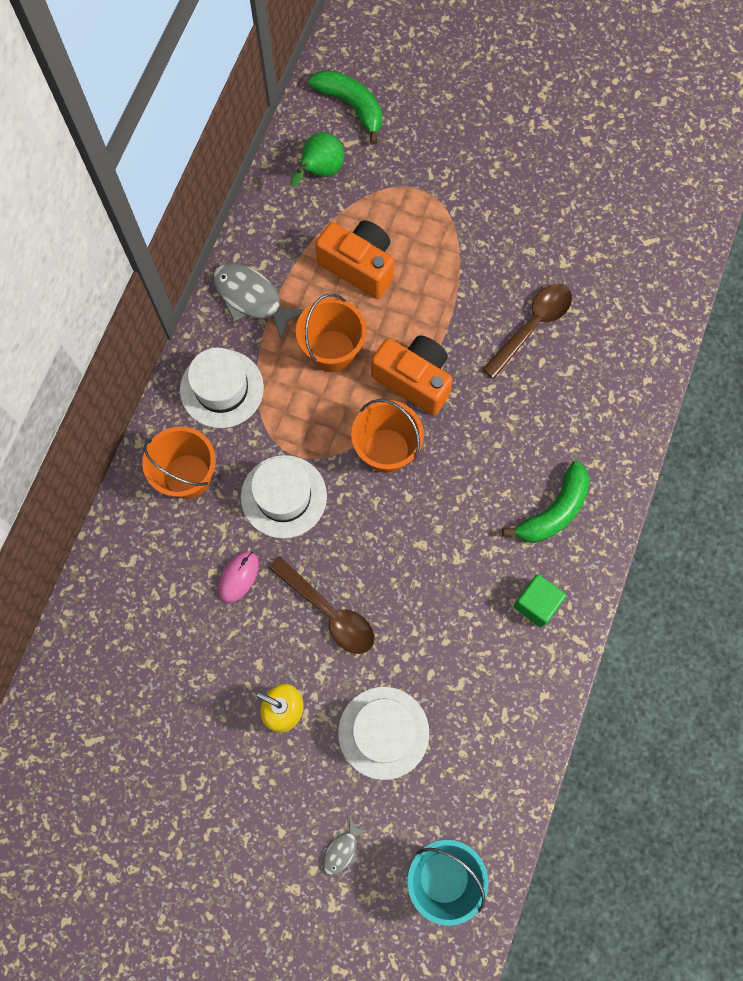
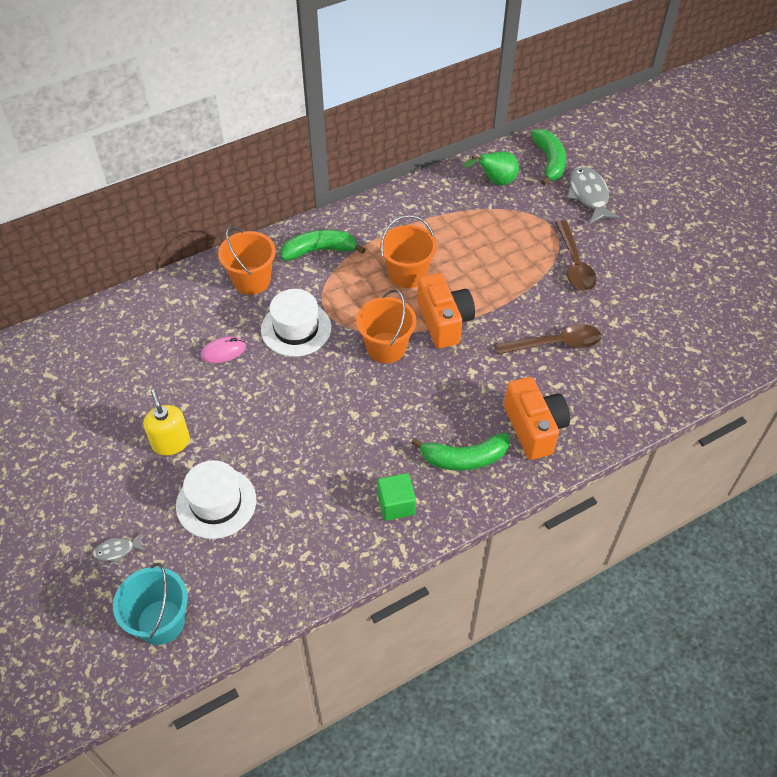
camera: 40 degrees right, 20 degrees down
white hat [180,348,264,428] -> green banana [281,230,366,261]
grey fish [213,263,305,340] -> grey fish moved to [567,166,621,224]
brown spoon [269,556,375,654] -> brown spoon moved to [556,220,597,291]
orange camera [315,220,394,299] -> orange camera moved to [504,377,570,460]

